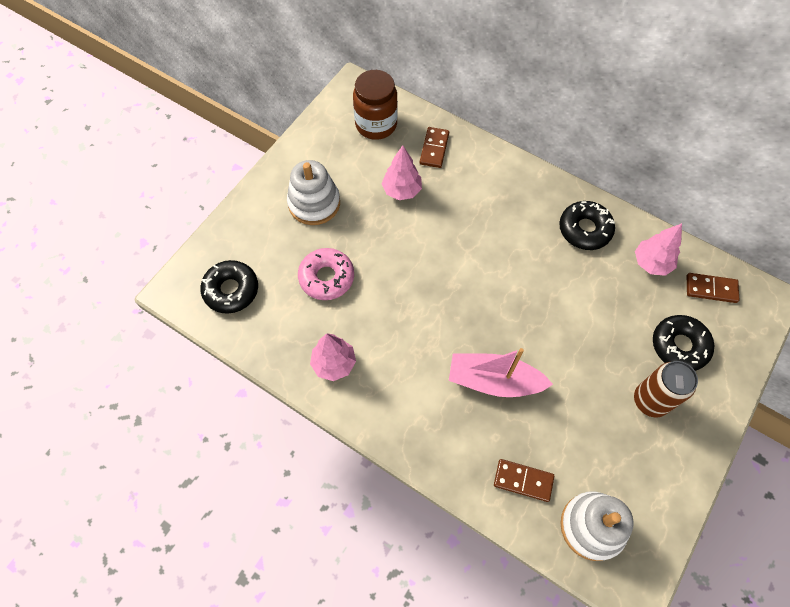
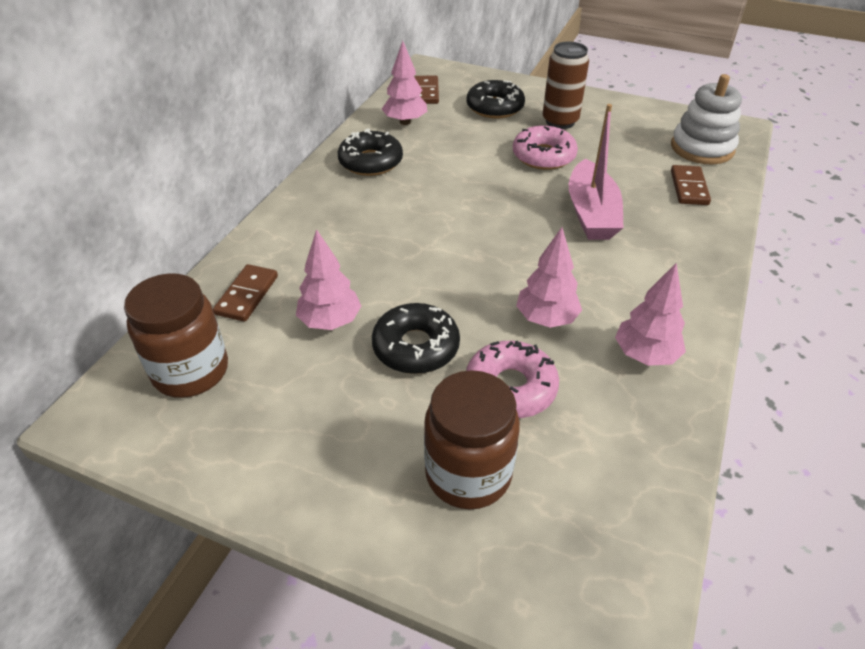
camera: 100 degrees left, 20 degrees down
black donut [200,260,258,314] -> black donut moved to [372,303,460,374]
white stacking toy [287,160,340,225] -> none
brown domino [420,127,449,168] -> brown domino turned 75 degrees counterclockwise [213,264,278,322]
none -> brown jar [424,370,520,510]
none -> pink donut [513,125,578,170]
none -> pink tree [516,227,582,328]

